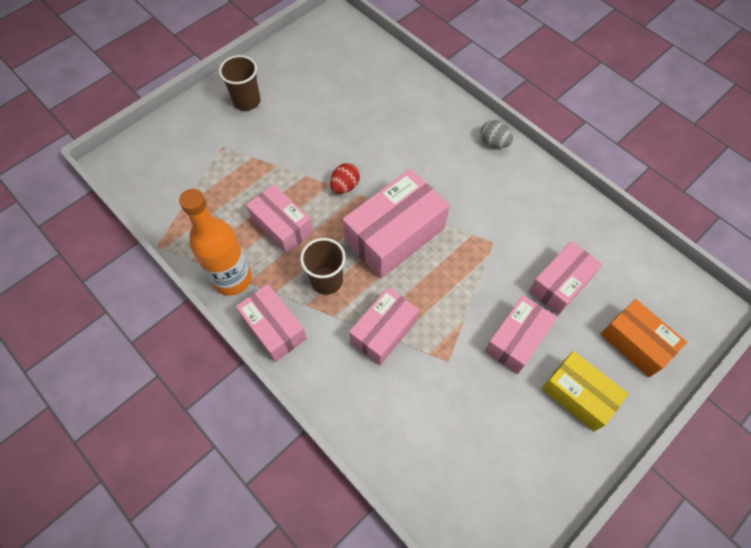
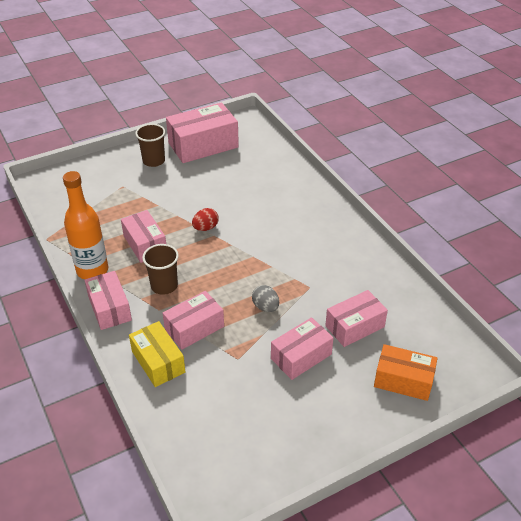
camera: 15 degrees right, 20 degrees down
pink box [342,169,450,279] -> pink box moved to [166,102,239,163]
grey egg [480,120,513,148] -> grey egg moved to [252,285,279,312]
yellow box [542,351,629,432] -> yellow box moved to [129,321,185,387]
orange box [600,299,687,377] -> orange box turned 45 degrees counterclockwise [374,344,438,401]

